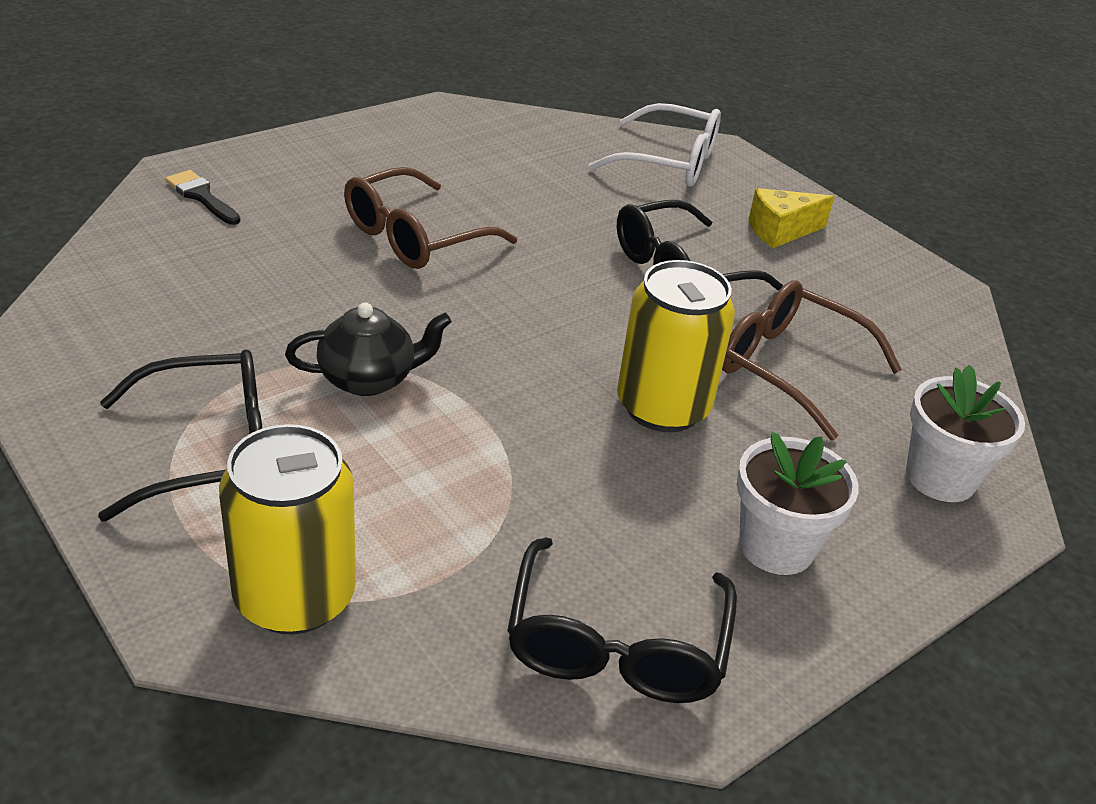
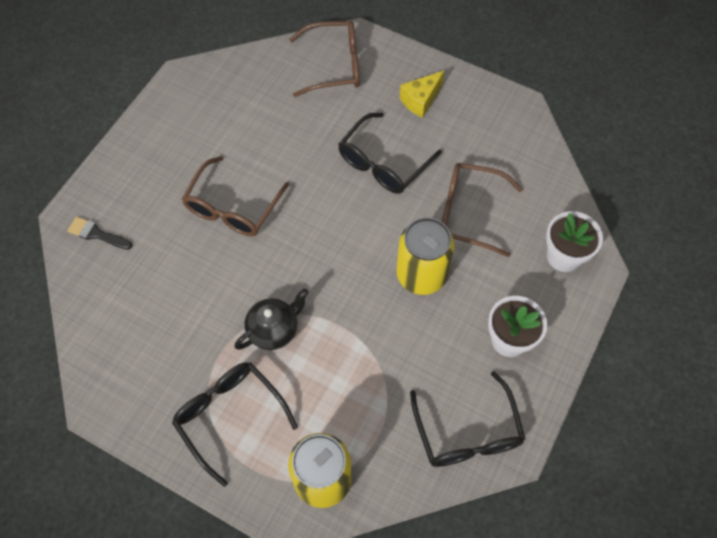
camera: 20 degrees left, 25 degrees up
black glasses [98,349,263,522] -> black glasses turned 90 degrees counterclockwise [172,362,298,487]
white glasses [588,103,721,187] -> brown glasses [289,21,359,97]

